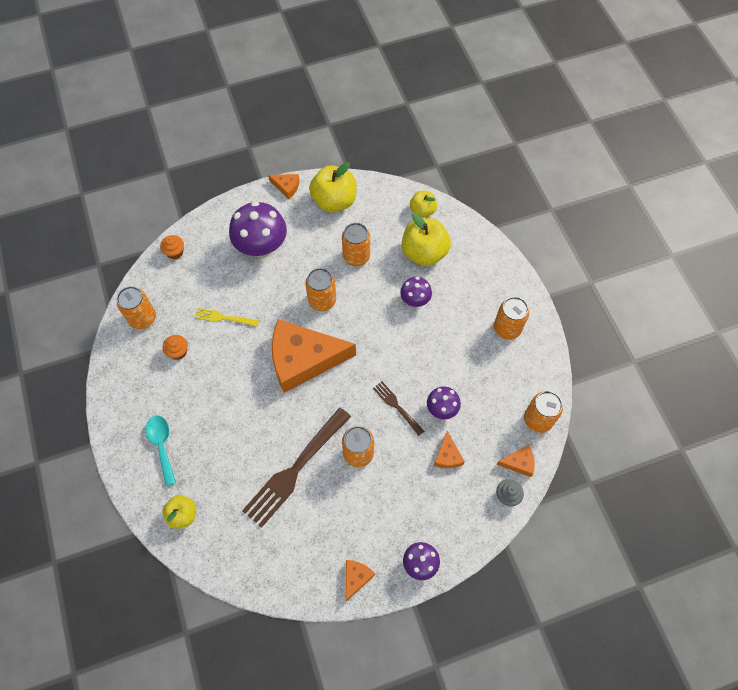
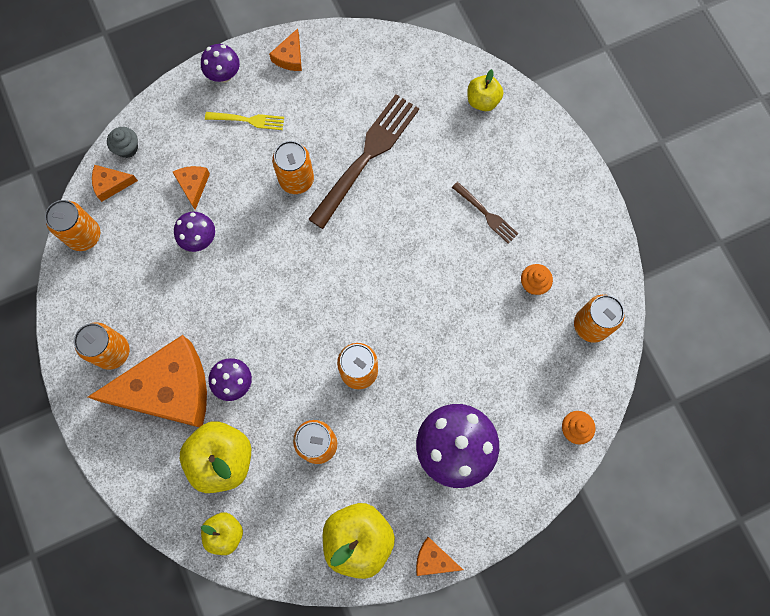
camera: 175 degrees right, 10 degrees up
turquoise spoon [146,415,176,486] -> none
yellow fork [195,308,259,327] -> yellow fork moved to [205,112,284,130]
orange cheese [272,319,356,393] -> orange cheese moved to [88,335,207,427]
brown fork [373,381,424,436] -> brown fork moved to [452,182,518,244]

